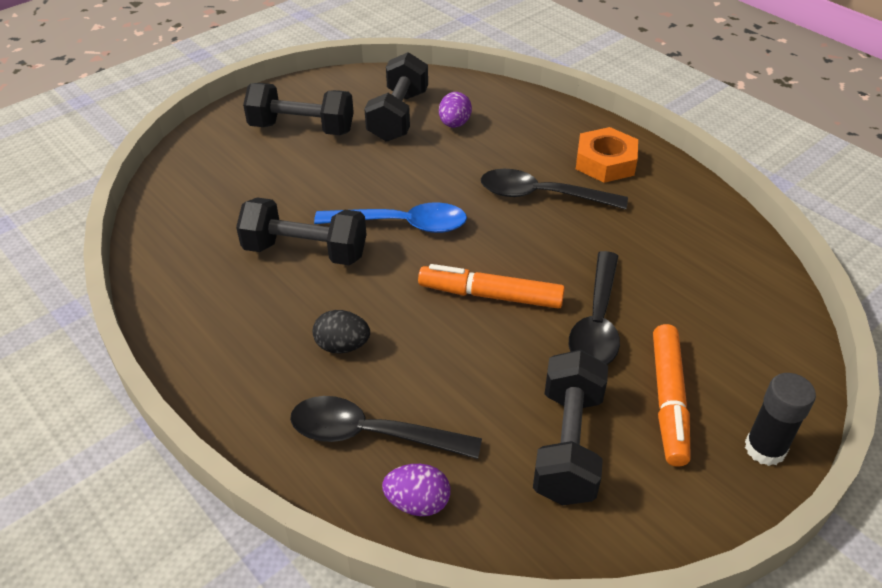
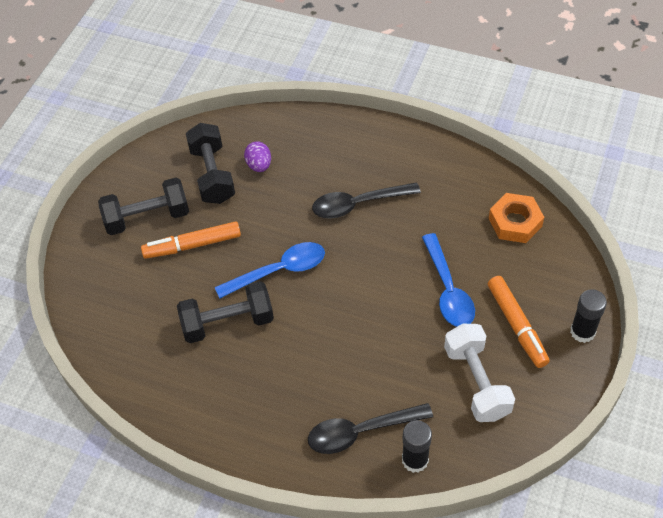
camera: 25 degrees left, 10 degrees up
black egg [312,310,370,354] -> none
purple egg [382,464,450,516] -> black glue stick [402,420,432,473]
orange marker [418,264,565,309] -> orange marker moved to [141,221,241,259]
black dumbbell [533,350,608,505] -> white dumbbell [444,324,515,422]
black spoon [569,251,620,365] -> blue spoon [422,233,475,327]
orange nut [576,127,638,183] -> orange nut moved to [489,193,544,243]

